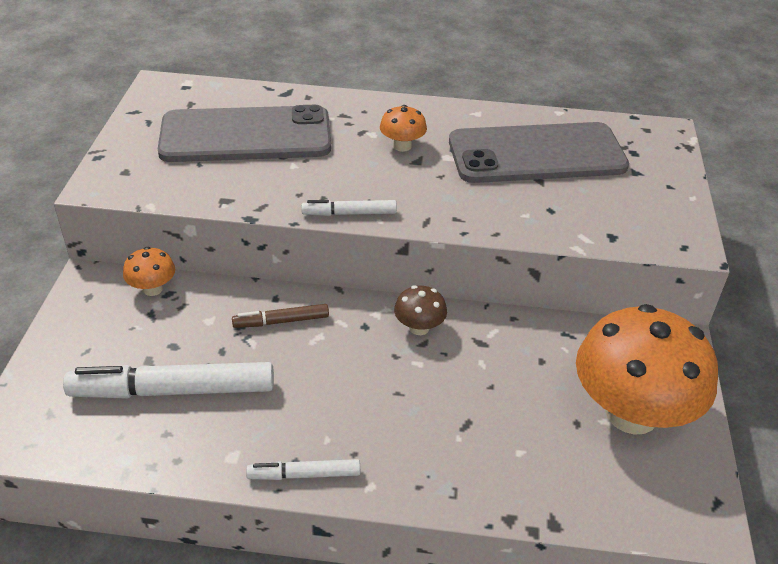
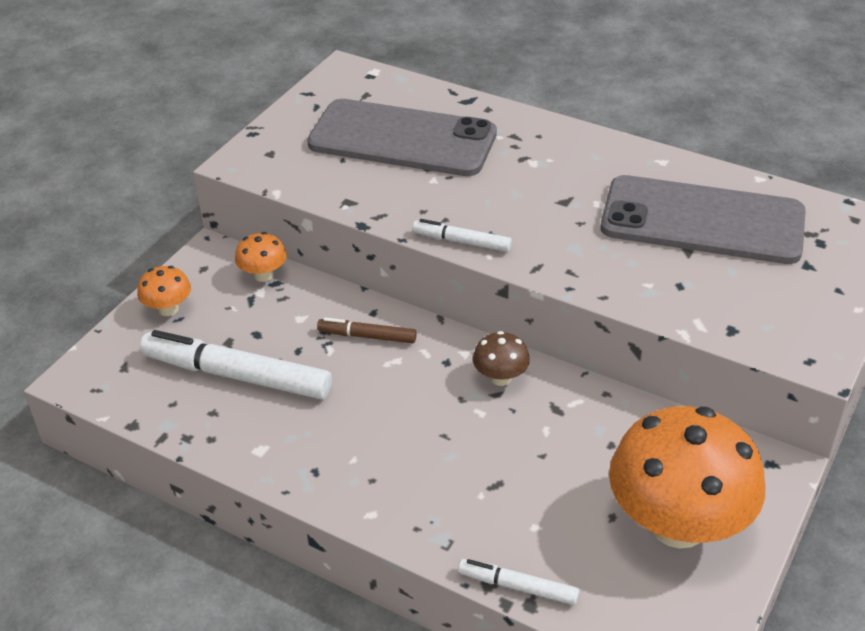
camera: 25 degrees right, 0 degrees up
white marker [246,459,360,480] -> white marker moved to [458,559,579,605]
orange mushroom [380,105,427,152] -> orange mushroom moved to [137,266,191,316]

